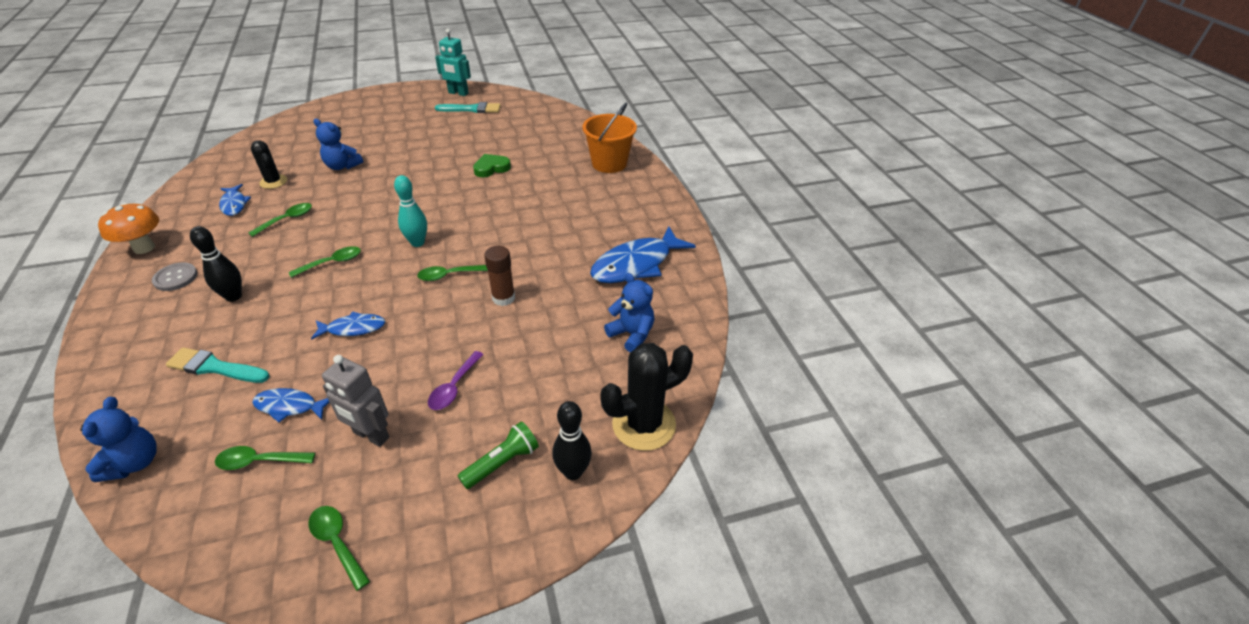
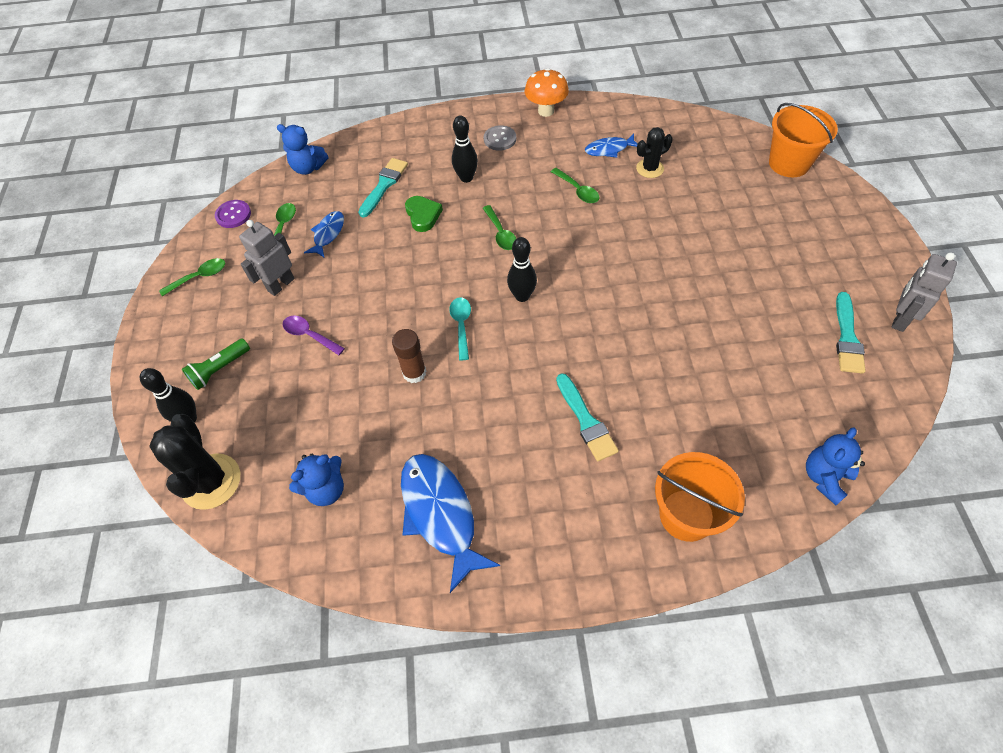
camera: 105 degrees right, 15 degrees up
blue fish [311,312,385,340] -> none
blue teddy bear [314,119,363,170] -> blue teddy bear moved to [806,427,865,505]
turquoise bowling pin [394,175,427,247] -> black bowling pin [507,237,537,302]
green spoon [417,265,488,281] -> turquoise spoon [449,297,471,360]
turquoise robot [435,29,471,96] -> grey robot [892,253,957,332]
green flashlight [458,422,539,489] -> green flashlight turned 75 degrees clockwise [182,338,250,390]
green heart [473,154,511,177] -> green heart moved to [405,196,443,232]
none -> purple button [215,200,251,228]
none -> turquoise brush [556,373,619,461]
none -> orange bucket [769,103,838,177]

